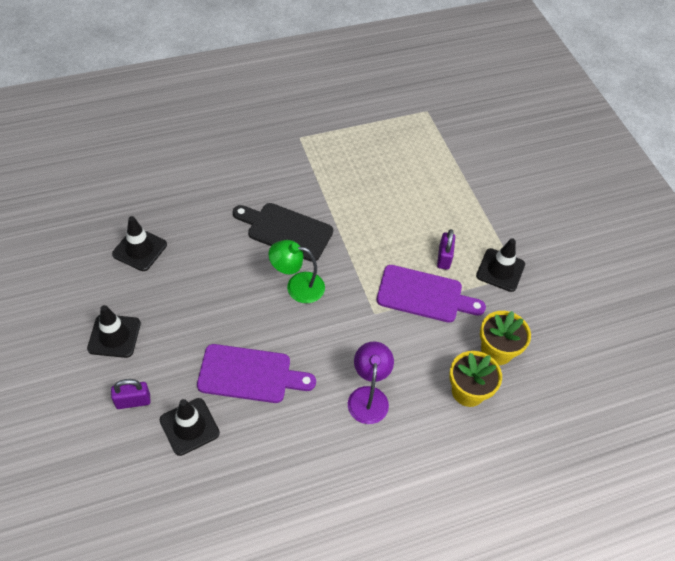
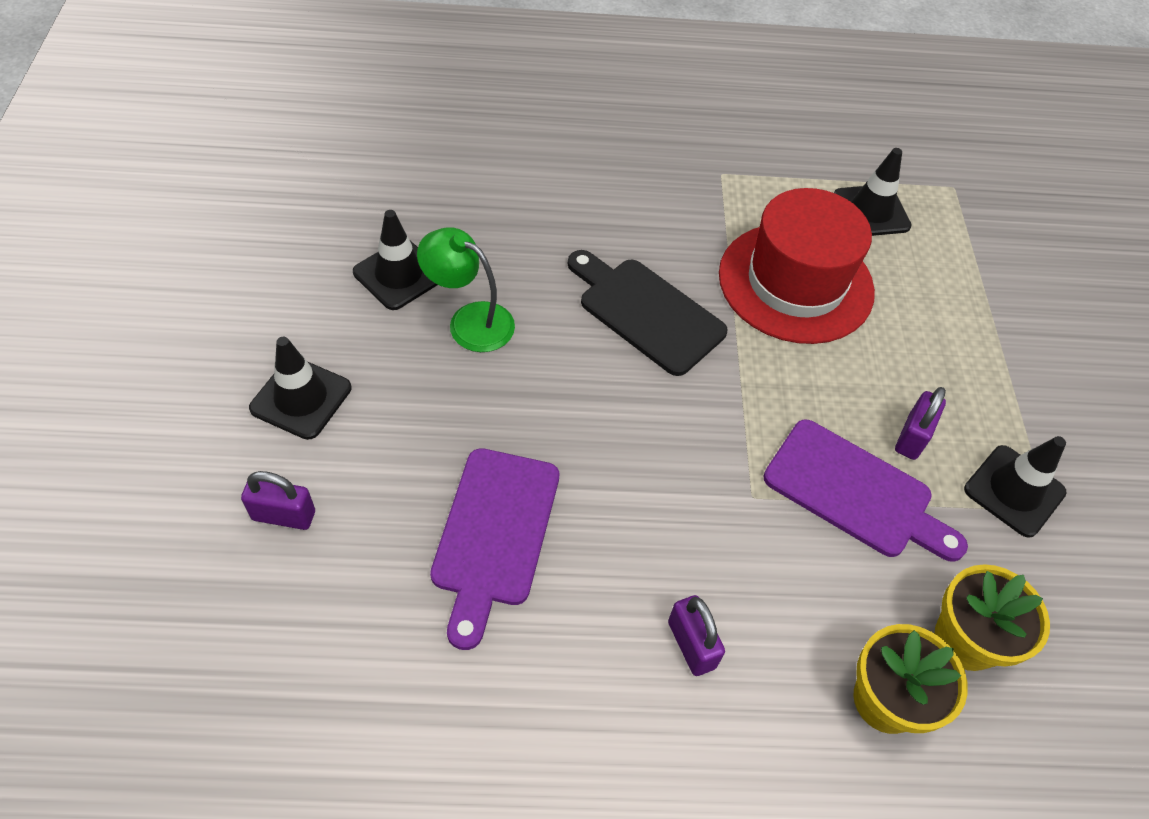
camera: 20 degrees right, 0 degrees up
black traffic cone [160,398,220,456] -> black traffic cone moved to [834,148,912,236]
purple cutting board [197,344,316,403] -> purple cutting board turned 75 degrees clockwise [430,448,559,650]
green lamp [269,240,325,303] -> green lamp moved to [417,227,515,352]
purple lamp [348,342,394,424] -> purple padlock [668,595,725,676]
none -> red hat [719,188,875,344]

